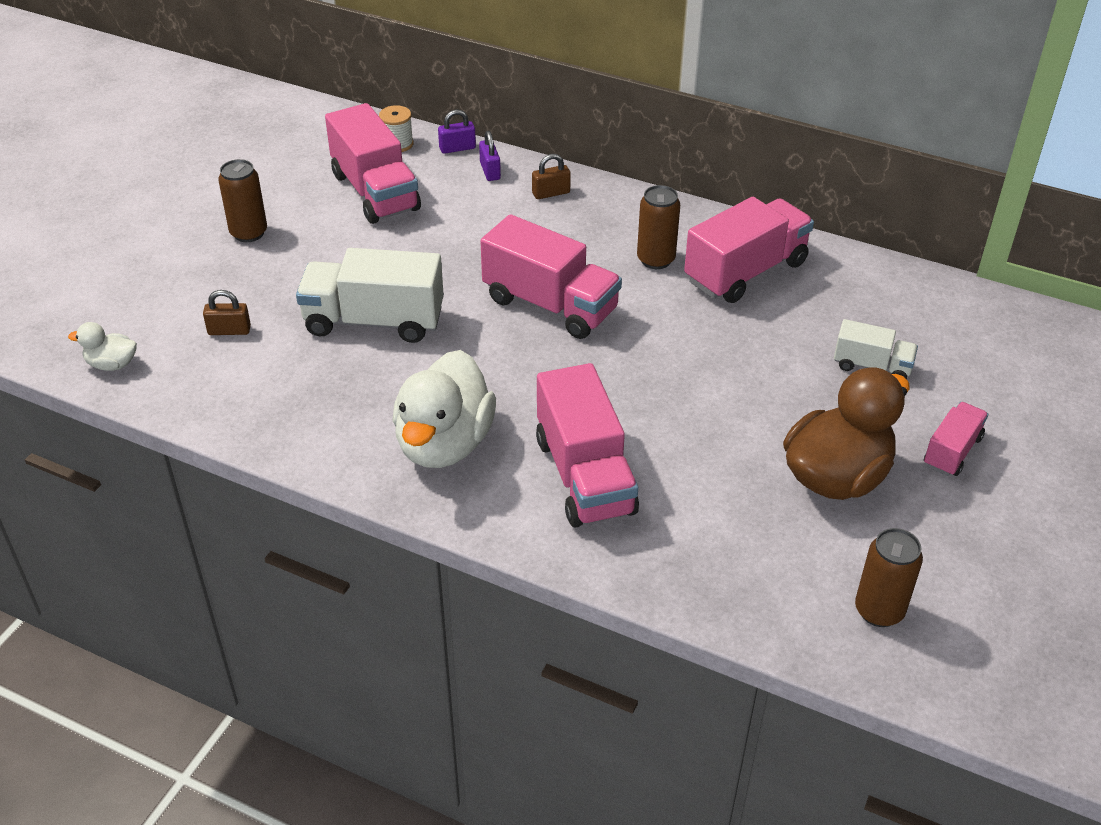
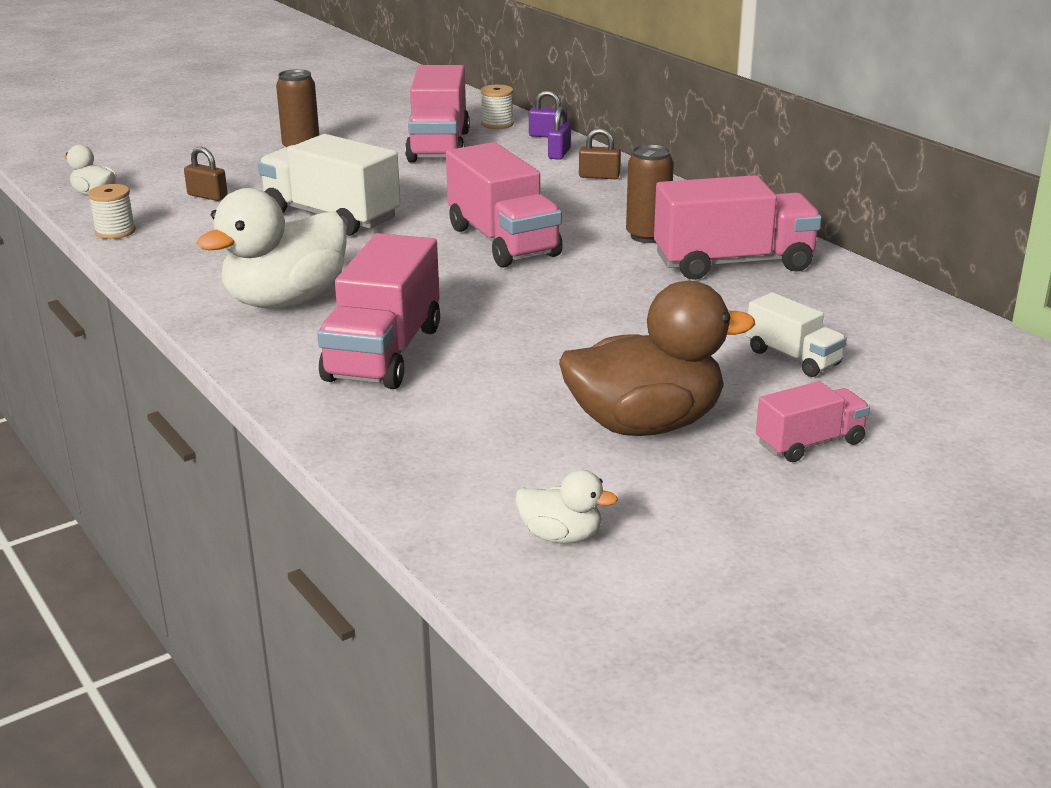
camera: 30 degrees right, 15 degrees down
brown can [855,528,923,627] -> white duck [515,470,618,544]
none -> white spool [88,184,136,239]

